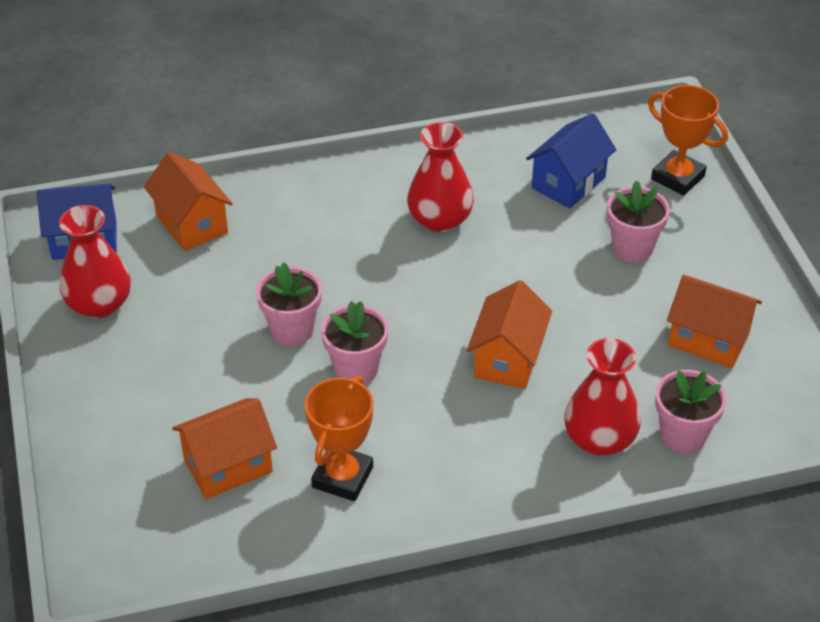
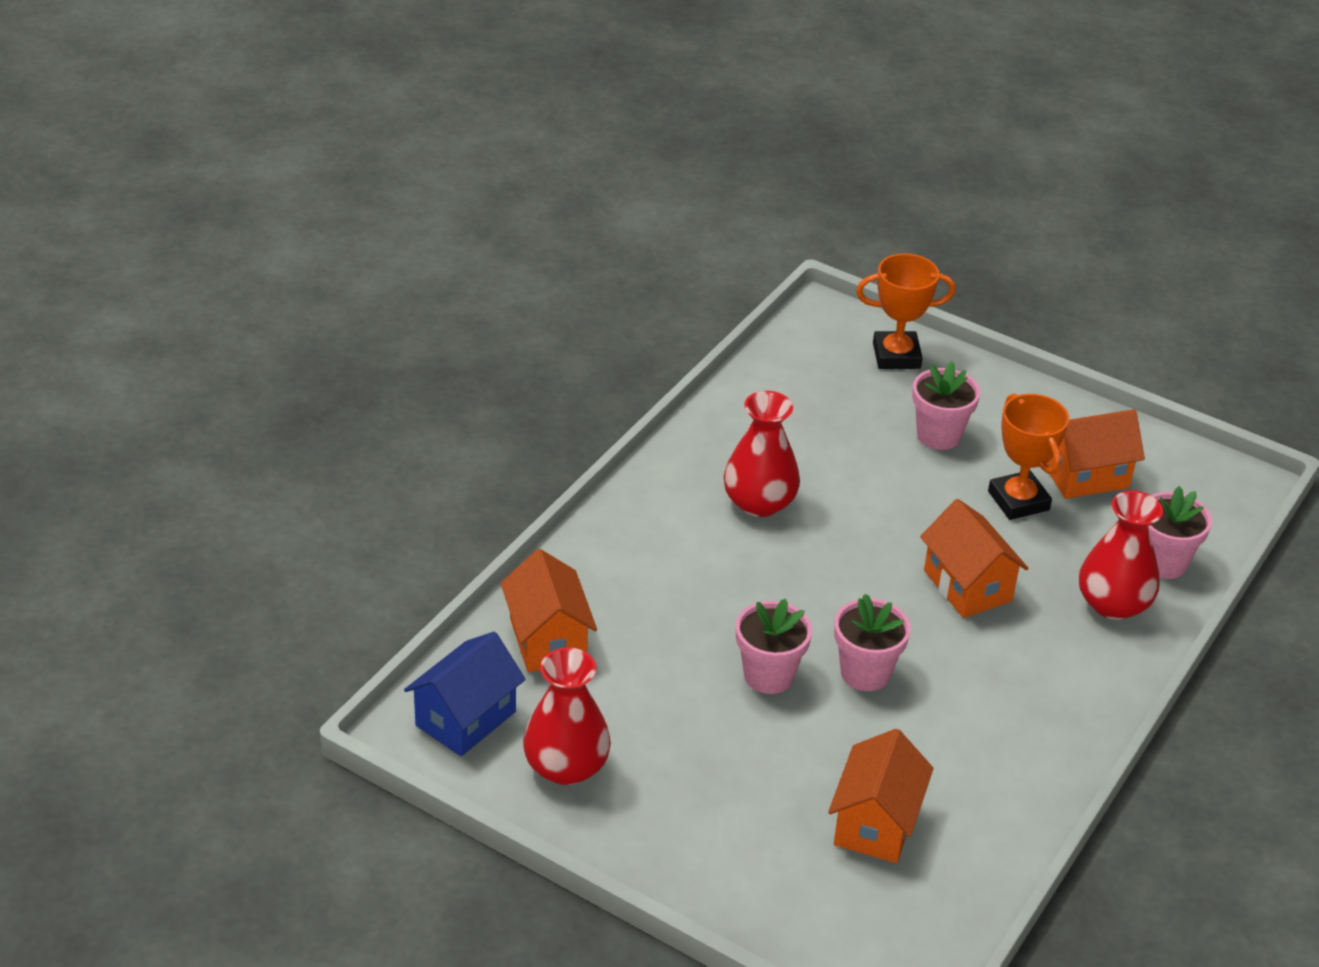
camera: 45 degrees left, 5 degrees down
orange house [144,152,233,251] -> orange house turned 60 degrees clockwise [501,549,597,672]
orange trophy [305,376,374,501] -> orange trophy moved to [988,394,1069,520]
blue house [526,113,616,209] -> none

